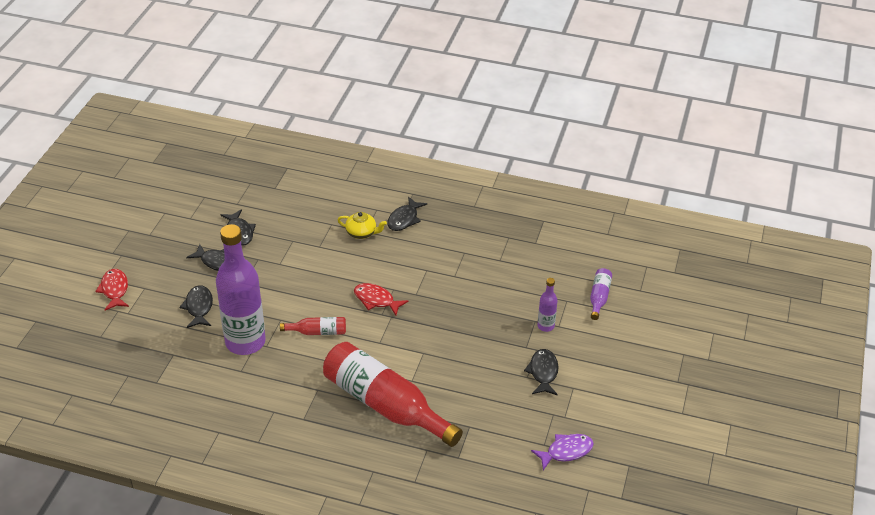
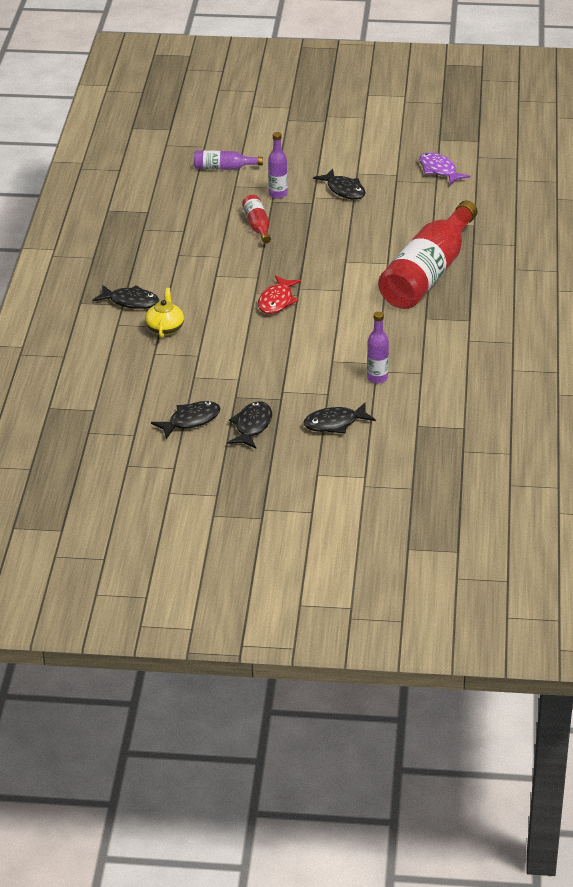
camera: 100 degrees left, 5 degrees down
red fish [95,269,129,310] -> none
purple bottle [216,224,266,355] -> purple bottle [367,312,389,384], size x0.43
red bottle [280,317,346,335] -> red bottle moved to [242,195,271,243]
black fish [524,349,559,395] -> black fish turned 120 degrees counterclockwise [313,169,366,200]

